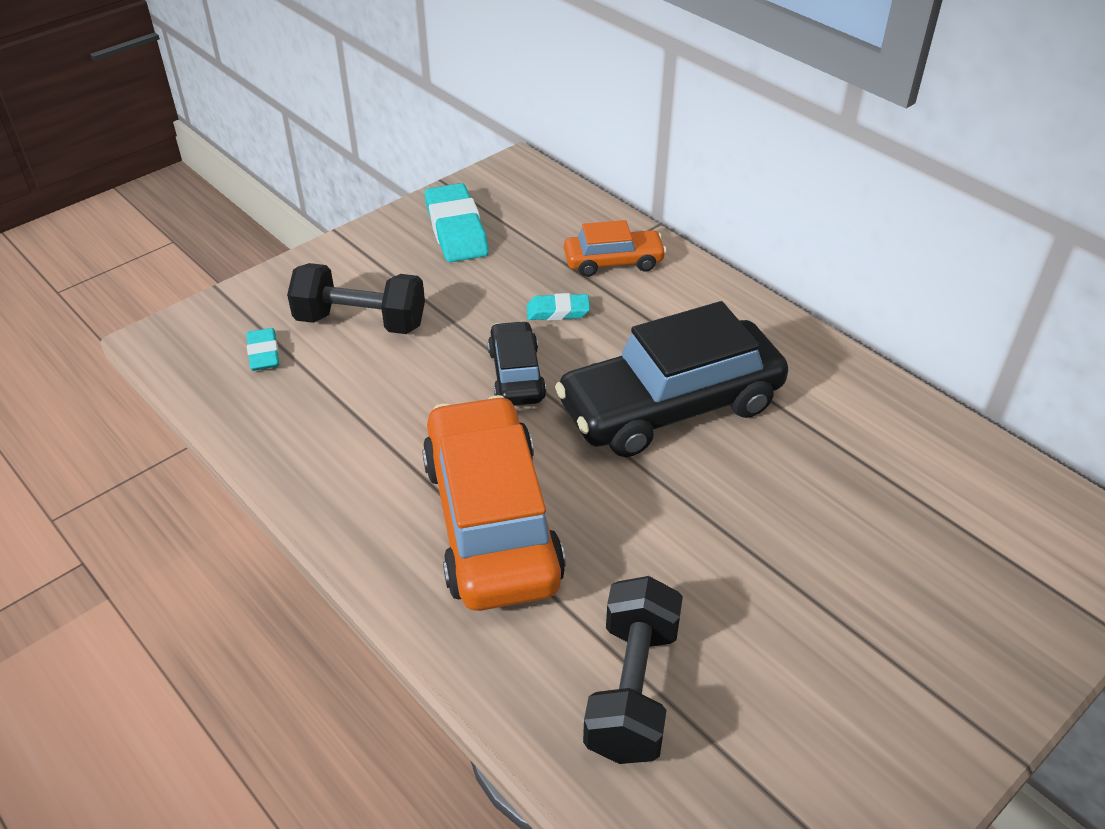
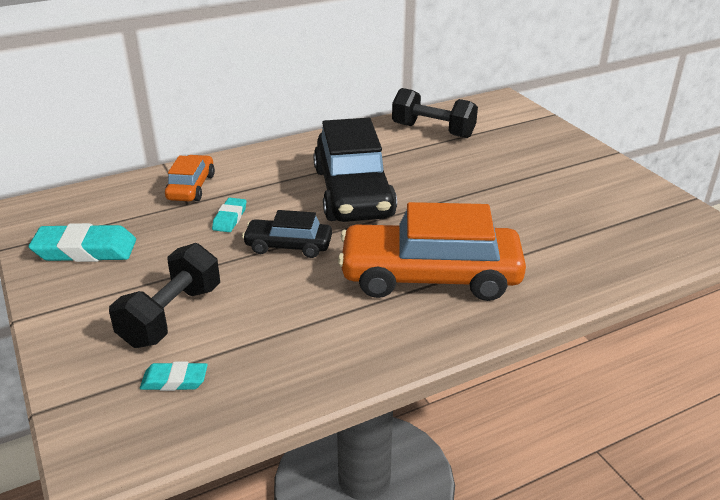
camera: 75 degrees left, 10 degrees down
black dumbbell [583,576,683,764] -> black dumbbell moved to [392,88,478,138]

